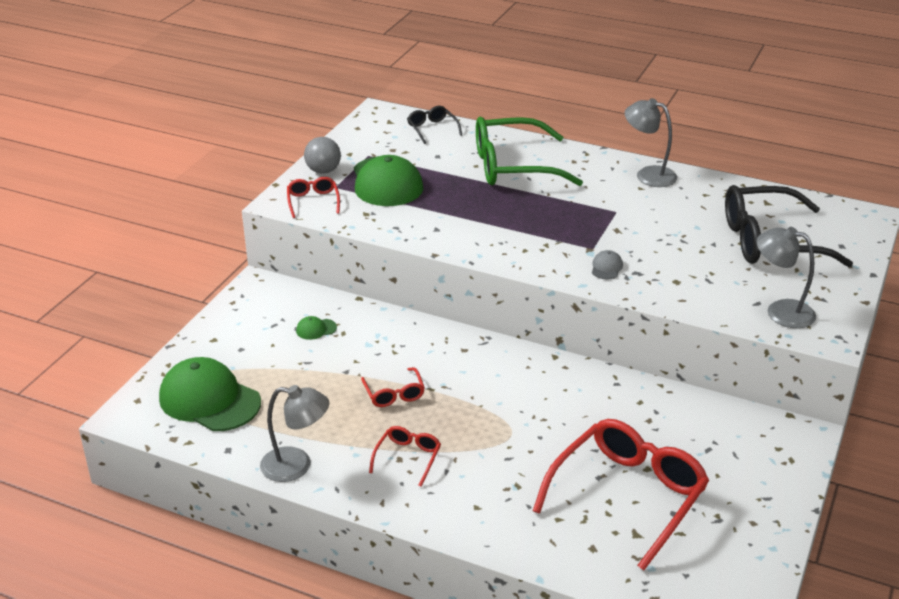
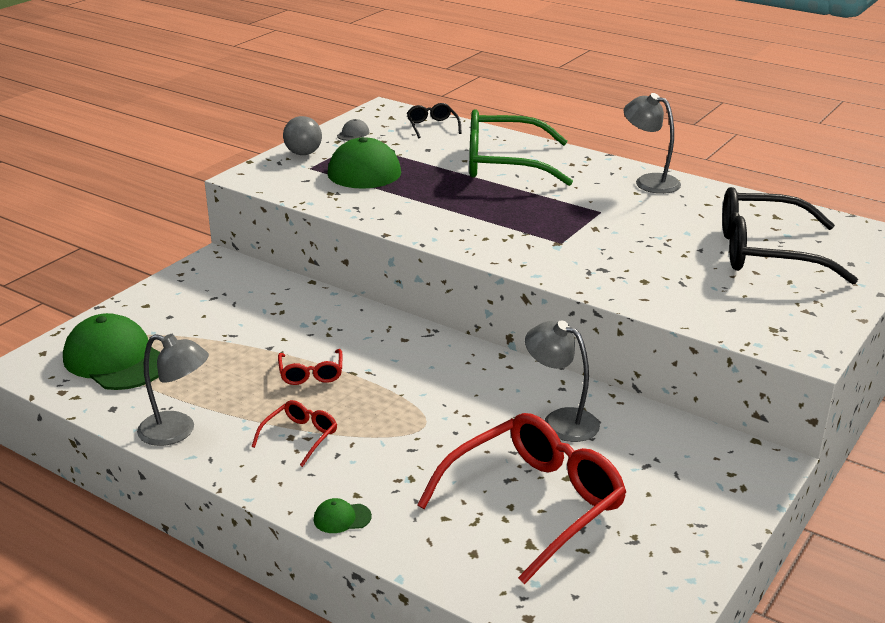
camera: 10 degrees right, 5 degrees down
red glasses [287,177,340,218] -> none
green cap [296,316,337,340] -> green cap moved to [314,498,372,533]
grey cap [592,250,623,279] -> grey cap moved to [337,119,369,141]
grey lamp [757,227,816,328] -> grey lamp moved to [525,321,600,442]

